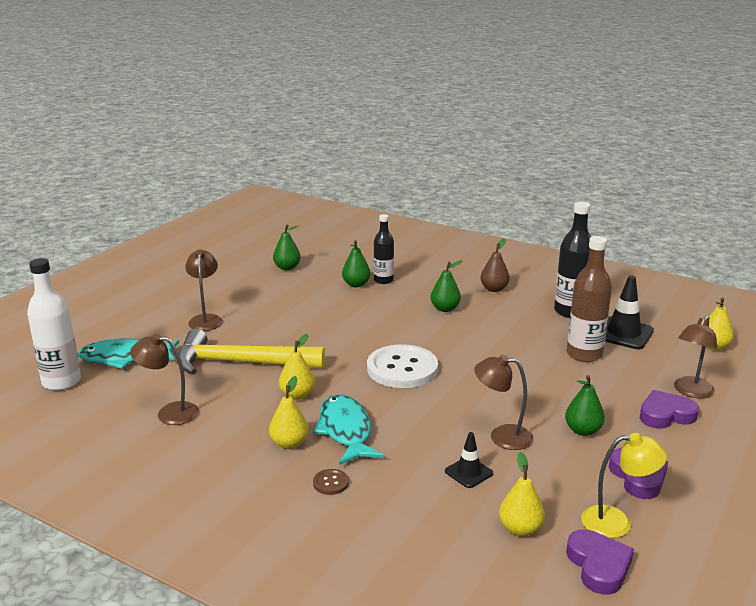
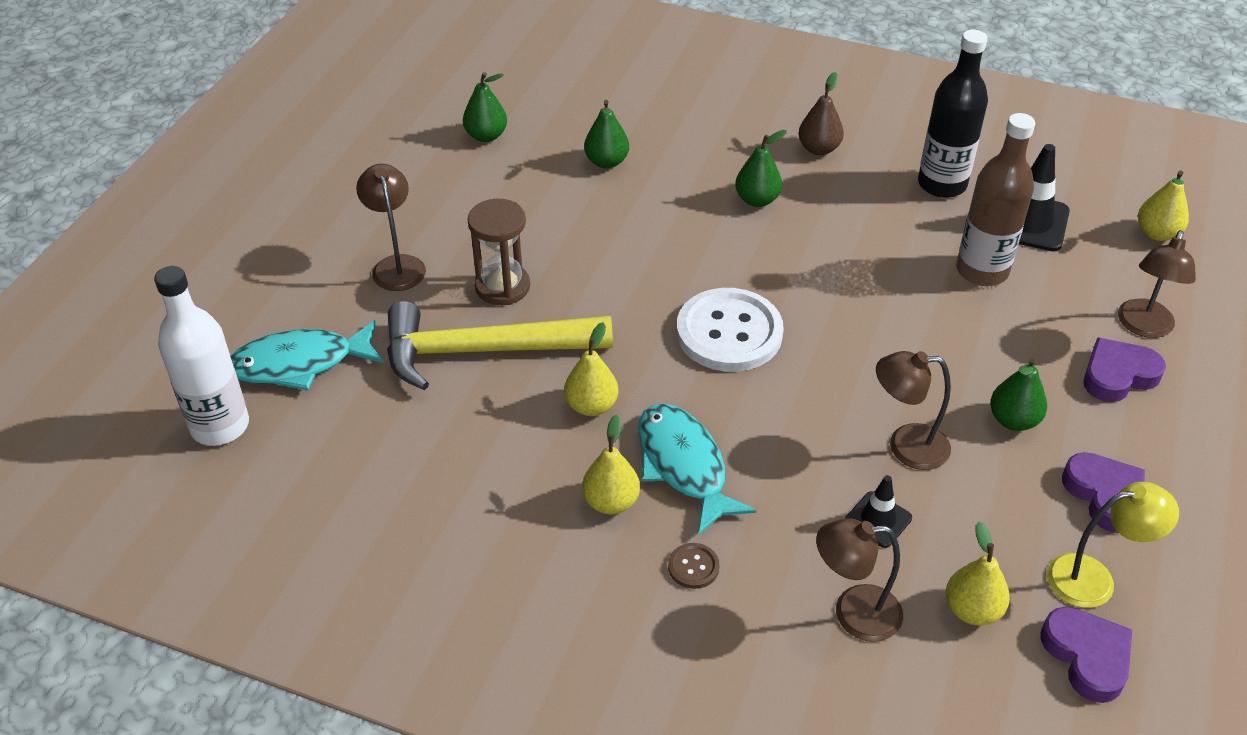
camera: 10 degrees left, 20 degrees up
brown lamp [130,334,199,425] -> brown lamp moved to [816,518,903,642]
black bottle [374,214,394,284] -> none
none -> brown hourglass [467,199,530,305]

